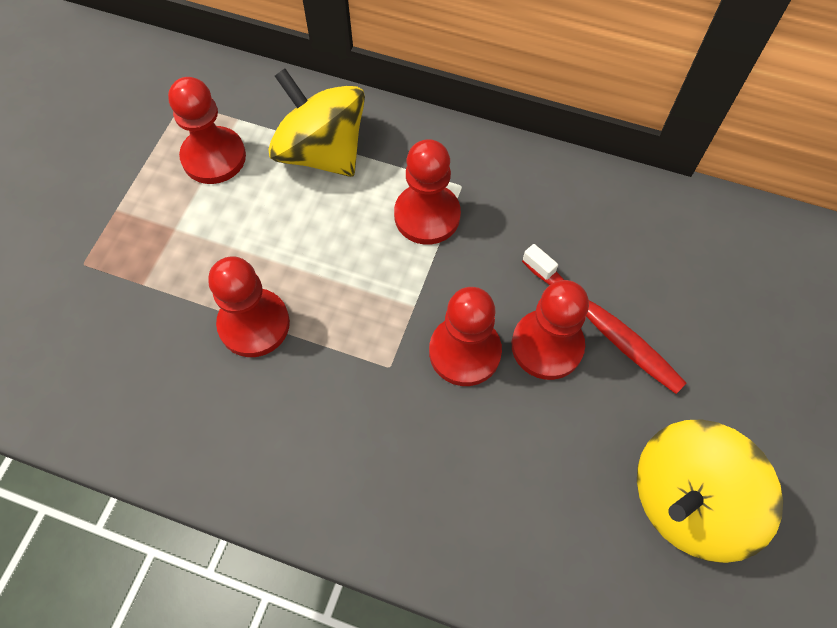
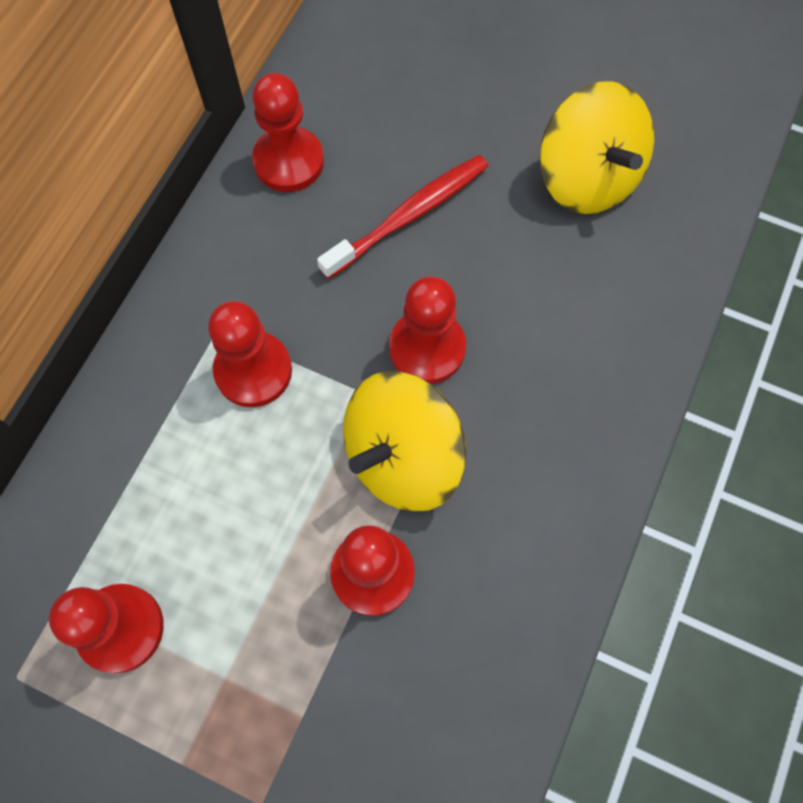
camera: 85 degrees left, 5 degrees up
yellow spinning top [268,69,365,177] -> yellow spinning top moved to [343,371,466,512]
red pawn [512,280,589,380] -> red pawn moved to [252,73,324,192]

